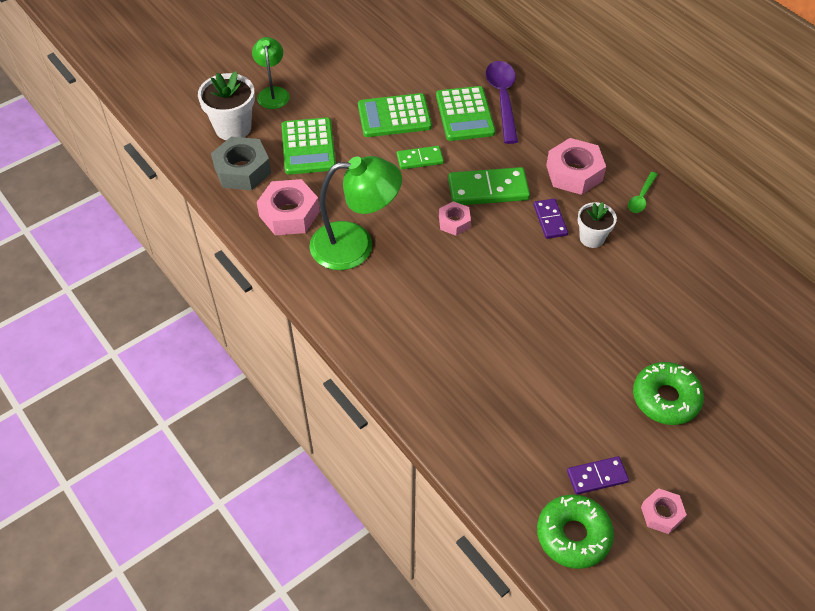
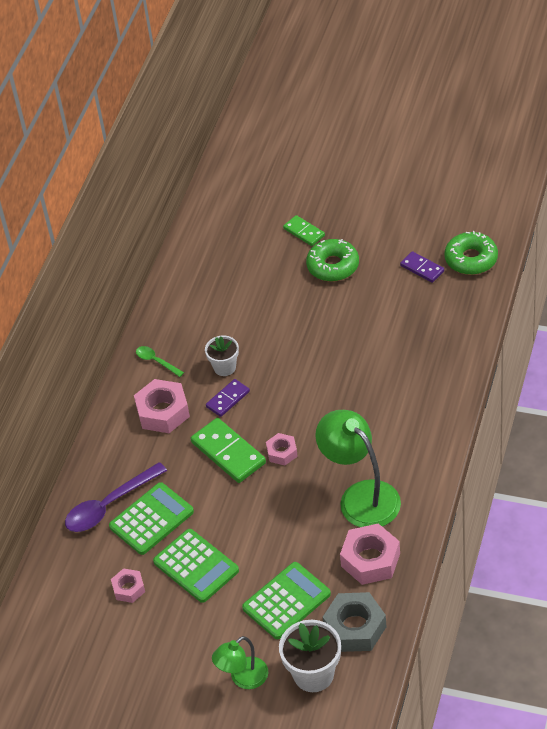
camera: 120 degrees left, 5 degrees down
green domino [397,146,444,170] -> green domino moved to [283,215,325,246]
green spoon [628,172,658,213] -> green spoon turned 135 degrees counterclockwise [136,346,184,377]
pink nut [641,488,687,534] -> pink nut moved to [111,568,145,603]

